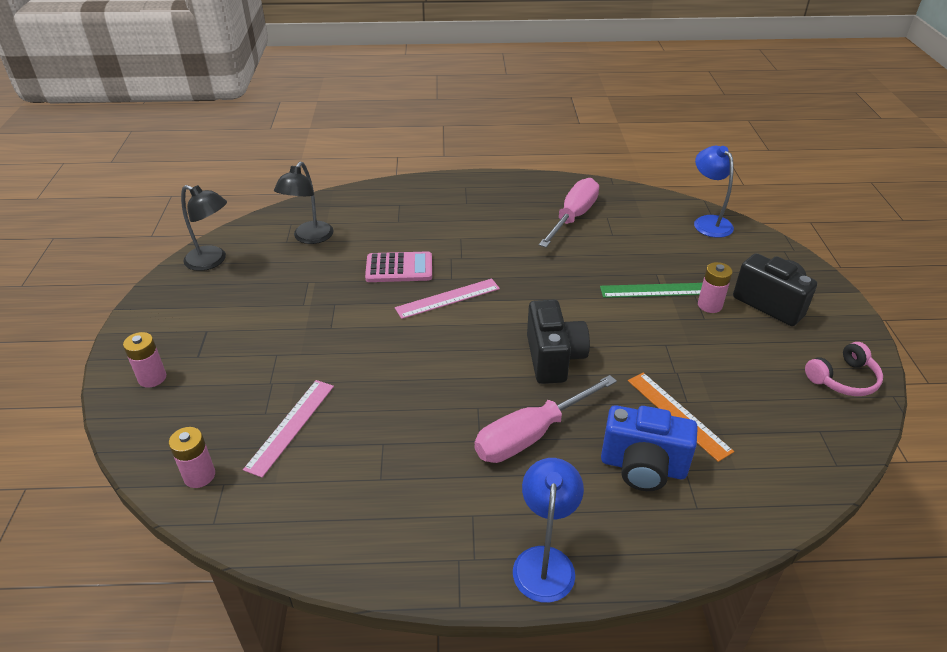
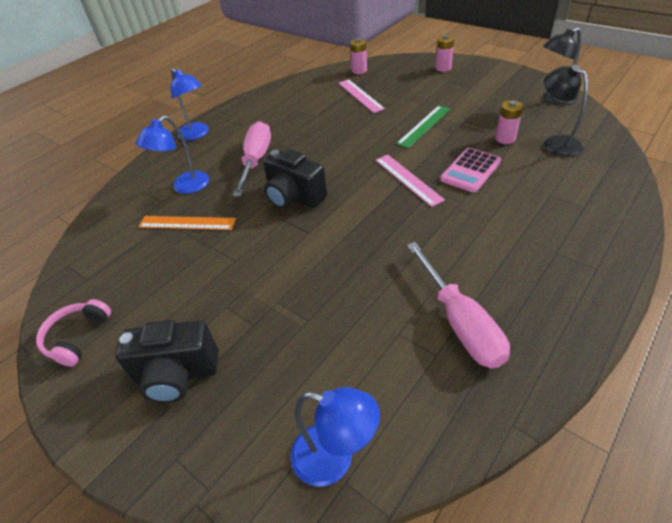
camera: 135 degrees right, 5 degrees up
pink ruler [395,279,500,319] -> pink ruler turned 45 degrees counterclockwise [376,155,445,207]
green ruler [600,283,703,298] -> green ruler moved to [396,106,450,148]
blue camera [601,405,698,491] -> blue lamp [136,116,209,194]
pink battery [698,262,733,313] -> pink battery moved to [495,100,523,144]

